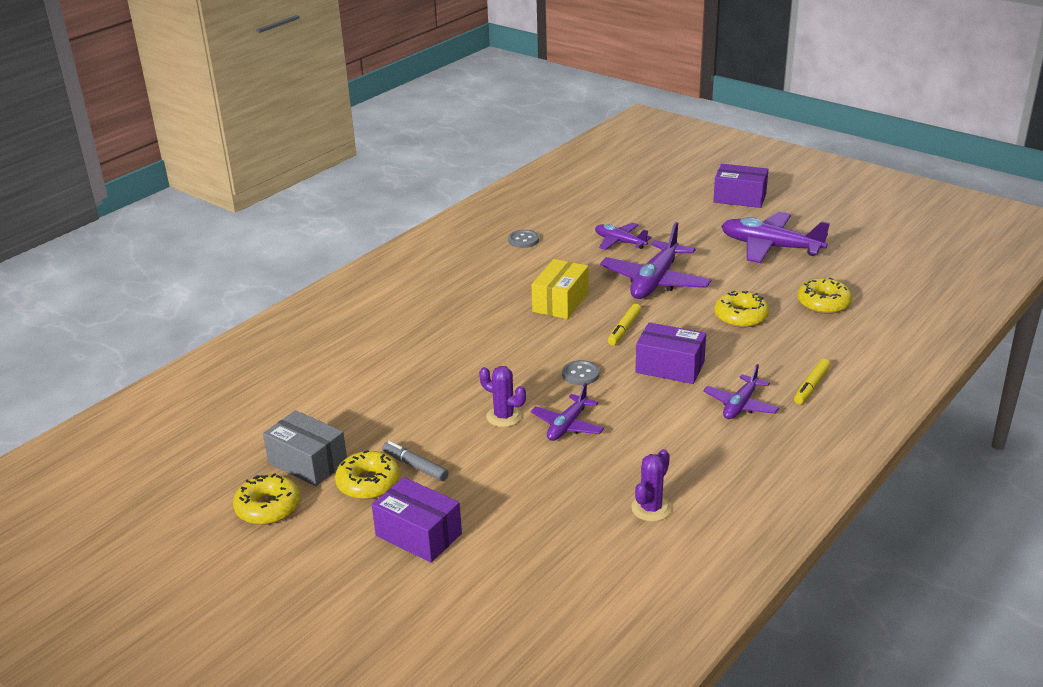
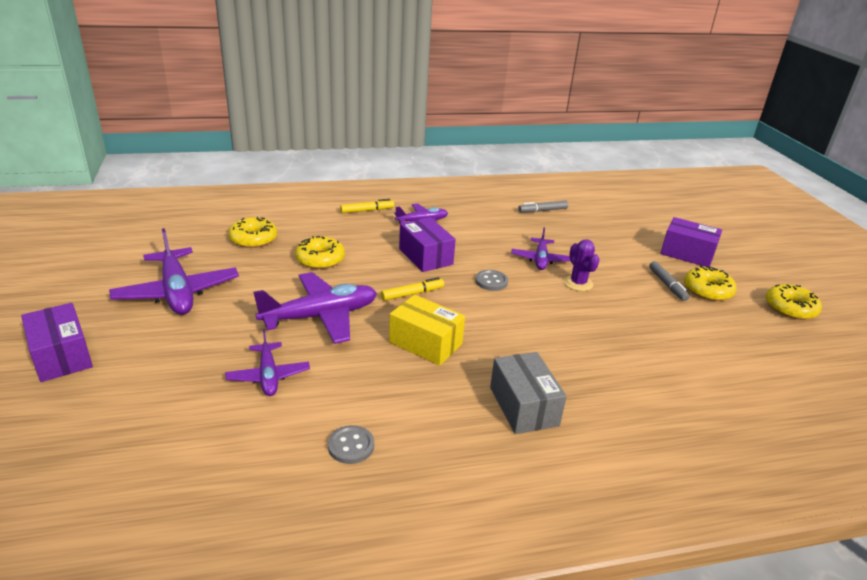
camera: 145 degrees left, 0 degrees up
grey box [263,410,347,486] -> grey box moved to [490,352,567,434]
purple box [372,477,462,563] -> purple box turned 45 degrees counterclockwise [660,217,722,267]
purple plane [530,383,604,441] -> purple plane turned 120 degrees clockwise [511,227,570,270]
yellow box [531,259,589,319] -> yellow box turned 60 degrees clockwise [389,295,465,366]
purple cactus [631,449,671,522] -> grey marker [518,200,568,212]

